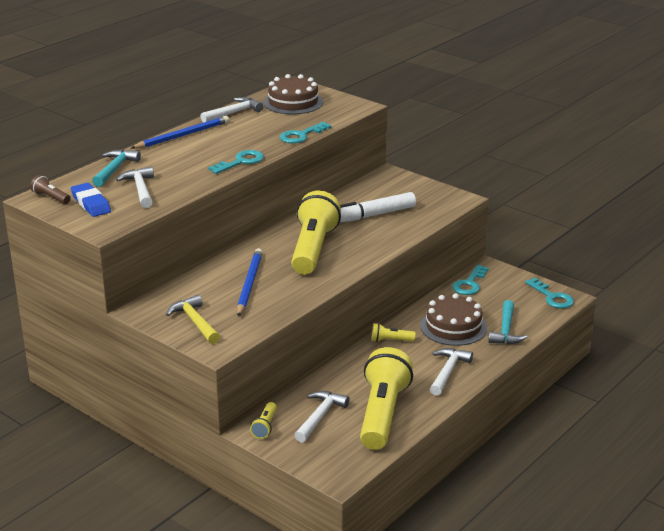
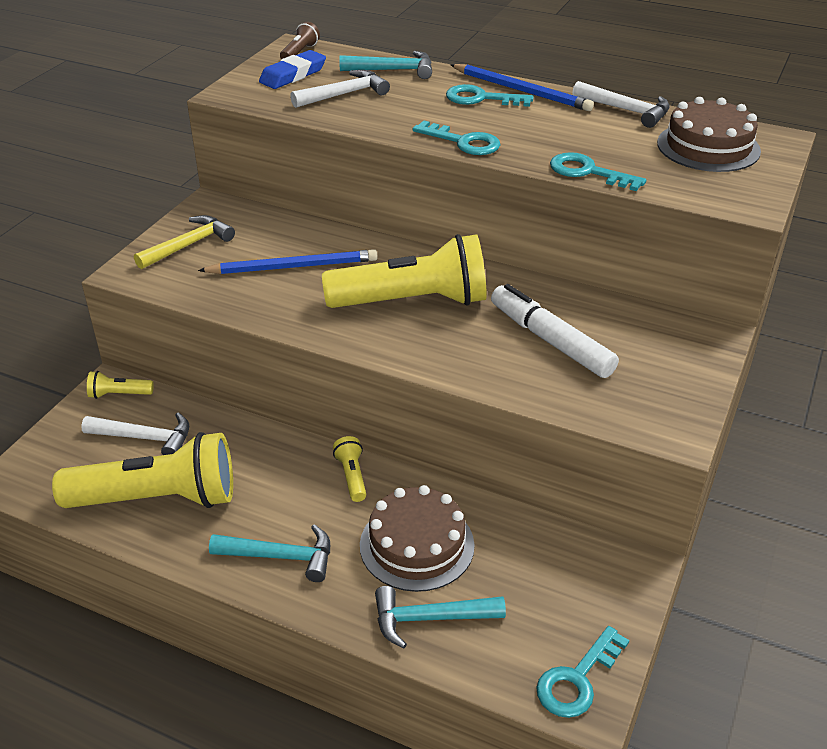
camera: 75 degrees right, 10 degrees up
white hammer [430,348,473,396] -> turquoise hammer [209,524,330,582]
turquoise key [452,265,489,295] -> turquoise key moved to [446,84,534,107]

